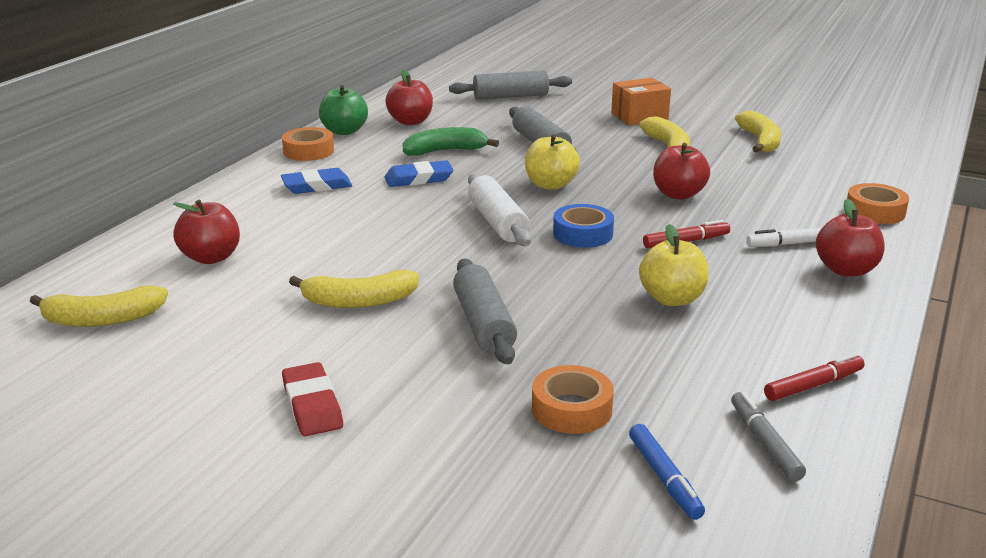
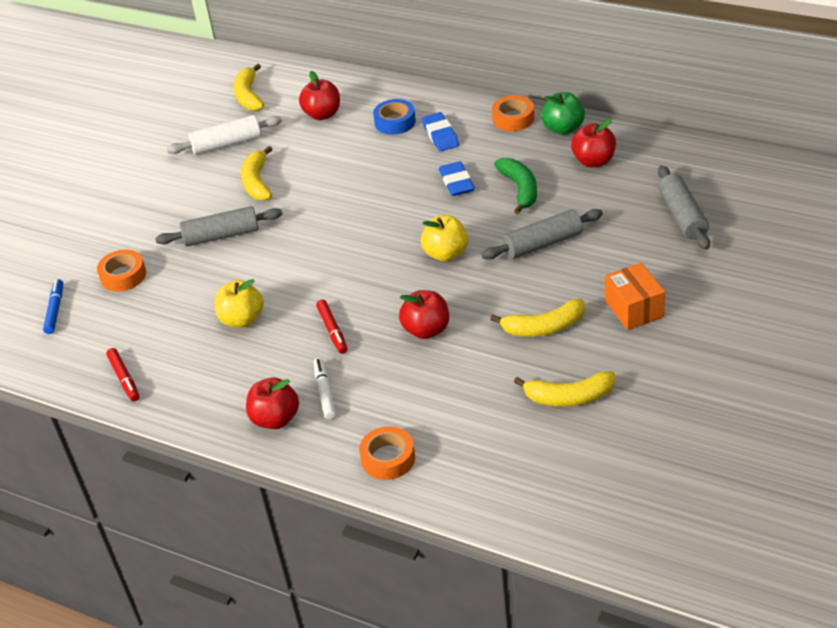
camera: 95 degrees right, 15 degrees up
red eraser [282,362,343,436] -> none
white rolling pin [468,173,531,246] -> white rolling pin moved to [167,115,282,155]
blue tape [553,204,614,248] -> blue tape moved to [373,99,416,135]
blue marker [629,424,705,520] -> blue marker turned 105 degrees clockwise [43,279,63,334]
grey marker [731,392,806,481] -> none

